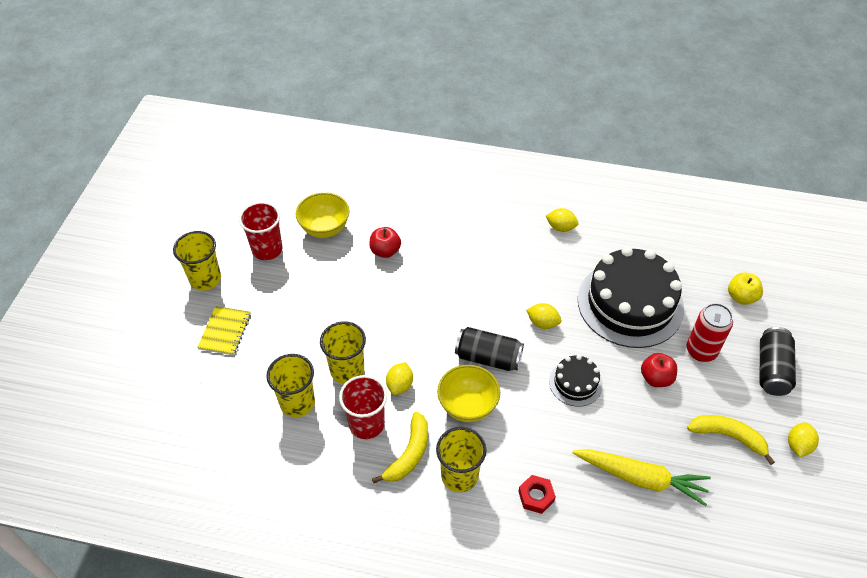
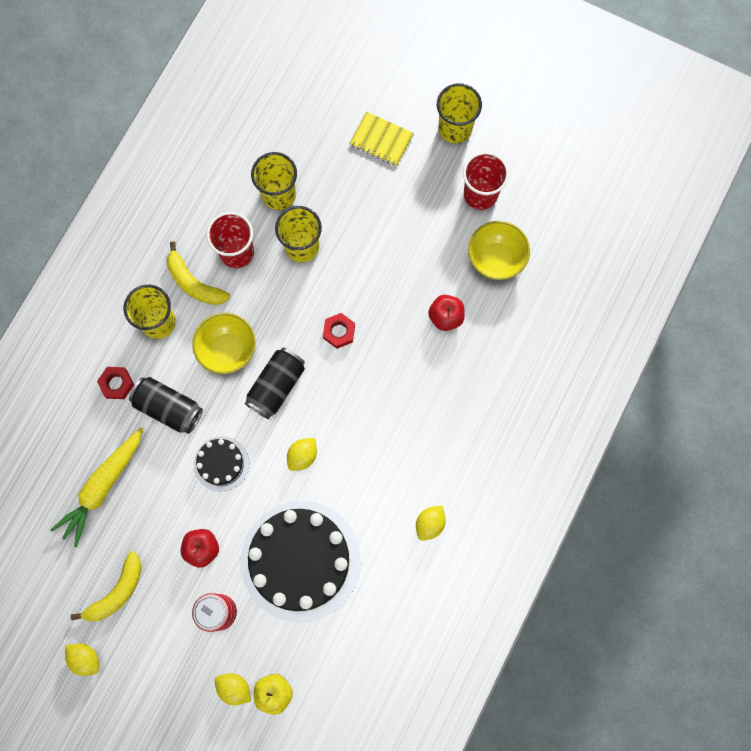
camera: 105 degrees right, 25 degrees up
yellow lemon [386,362,413,395] -> yellow lemon moved to [215,673,251,705]
black can [760,327,796,396] -> black can moved to [129,377,203,434]
none -> red nut [323,313,355,349]

